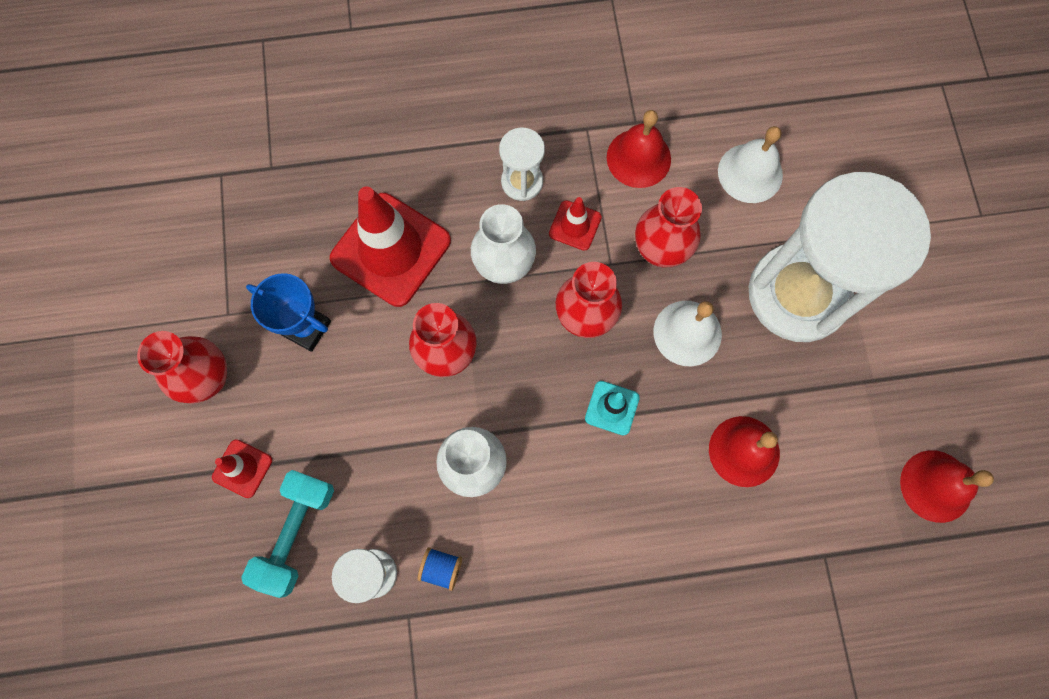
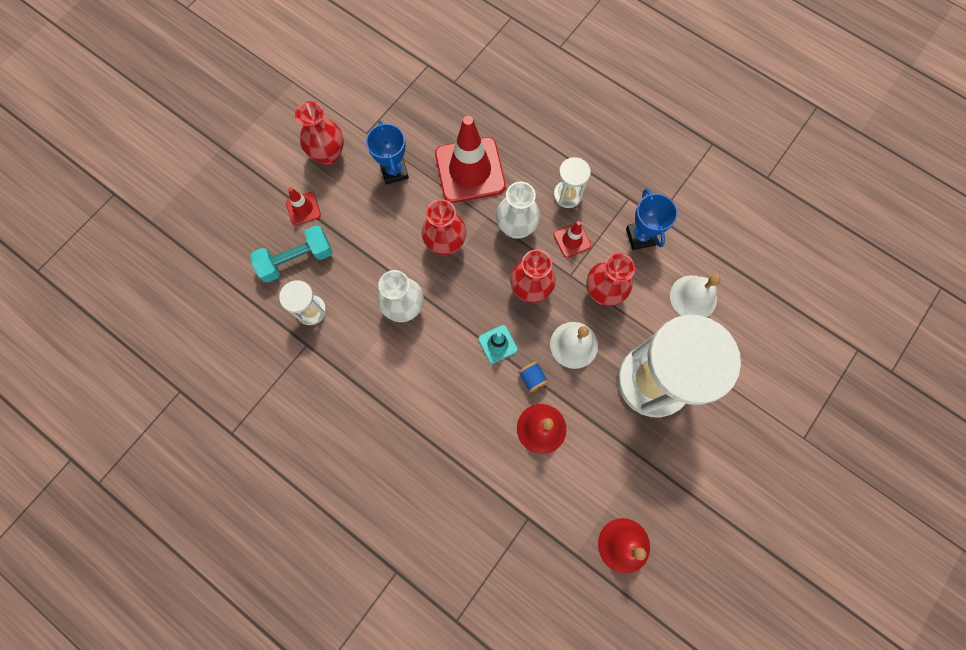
camera: 45 degrees right, 0 degrees up
blue spool [417,547,462,591] -> blue spool moved to [518,361,549,393]
red bell [607,110,671,188] -> blue trophy [626,189,678,250]

